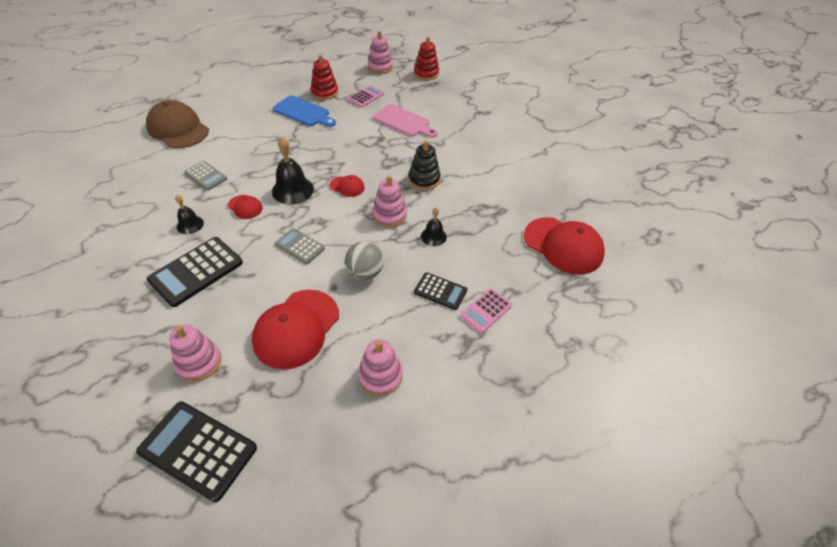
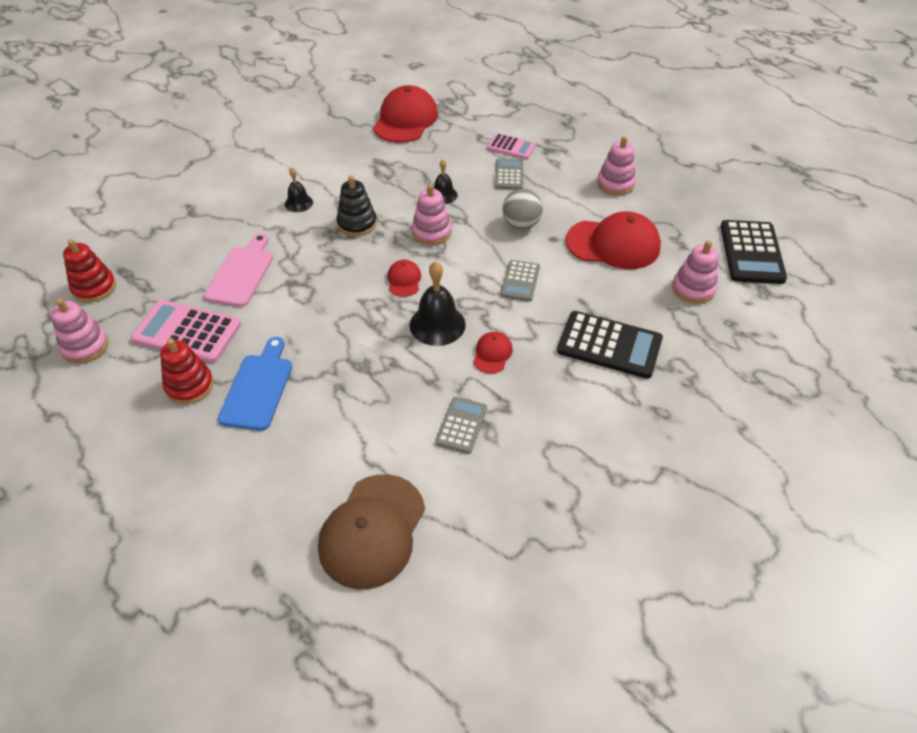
camera: 110 degrees left, 0 degrees up
black bell [175,195,204,234] -> black bell moved to [285,167,313,212]
pink calculator [348,85,384,107] -> pink calculator [131,300,241,363], size x1.71
black calculator [414,272,467,310] -> grey calculator [495,159,523,189]

